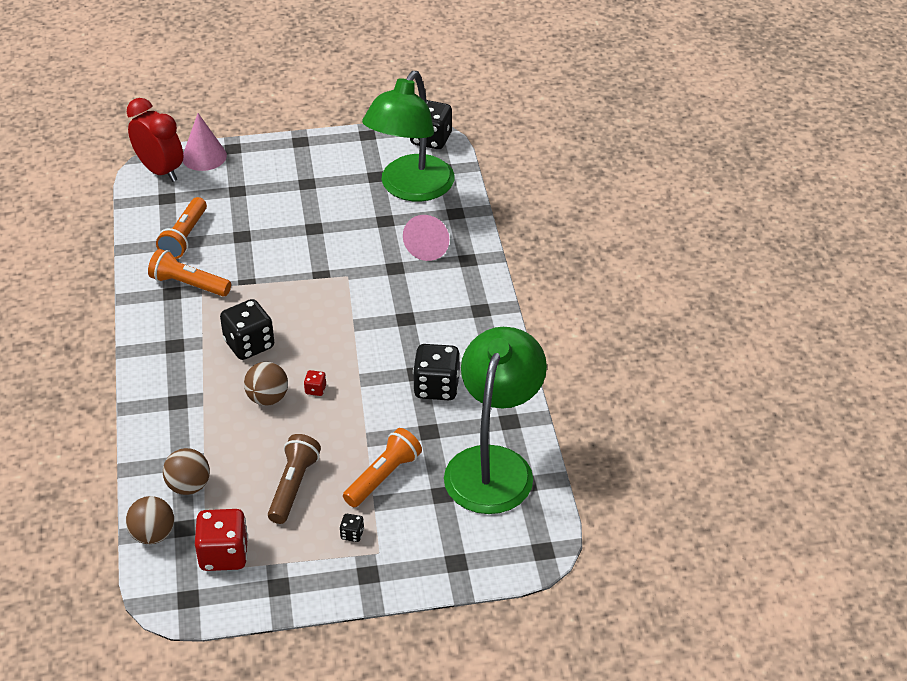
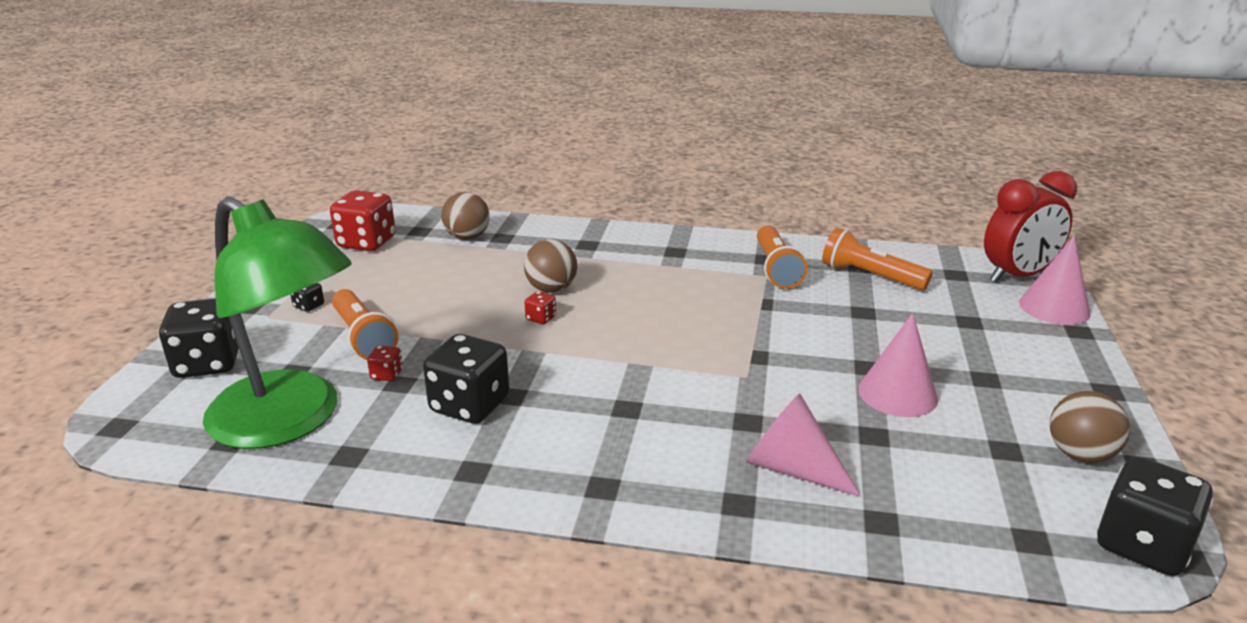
camera: 110 degrees right, 15 degrees down
brown ball [126,496,174,544] -> brown ball moved to [1050,391,1130,463]
orange flashlight [148,249,231,296] -> orange flashlight turned 135 degrees clockwise [757,226,808,289]
black dice [220,299,274,360] -> black dice moved to [158,298,239,378]
brown flashlight [268,434,321,524] -> none
green lamp [362,71,455,202] -> none
none -> red dice [367,346,403,381]
none -> pink cone [858,313,938,417]

